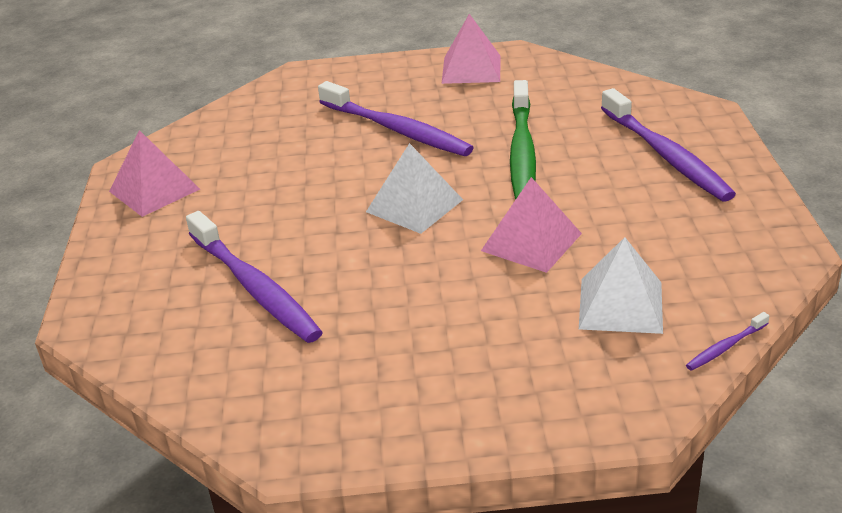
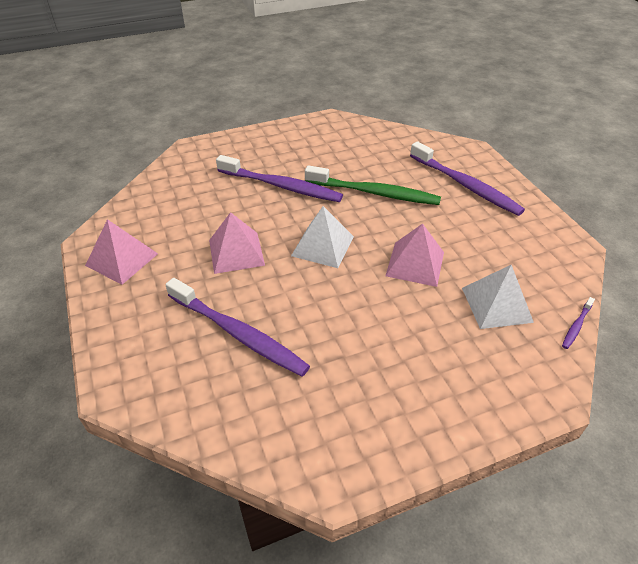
camera: 20 degrees left, 10 degrees up
pink pyramid [441,14,501,84] -> pink pyramid moved to [209,212,265,274]
green toothbrush [510,80,536,200] -> green toothbrush turned 60 degrees counterclockwise [305,165,441,205]

